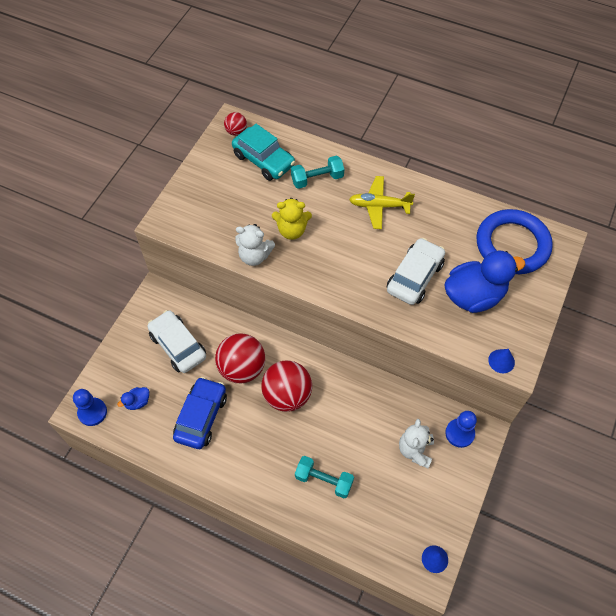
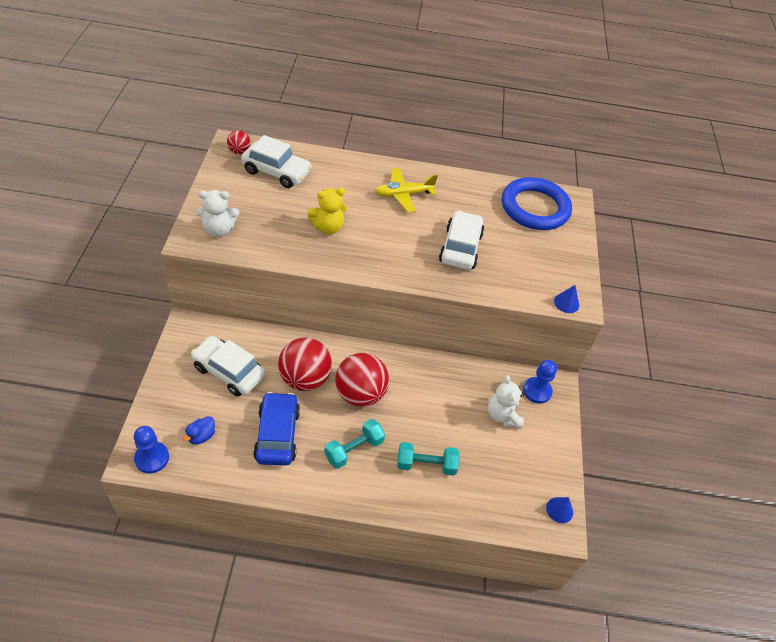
camera: 25 degrees left, 10 degrees down
turquoise car [232,124,295,181] -> white car [241,135,312,188]
white teddy bear [235,224,275,266] -> white teddy bear moved to [196,190,239,237]
turquoise dumbbell [291,155,344,189] -> turquoise dumbbell moved to [324,419,385,469]
blue duck [444,251,525,313] -> none

